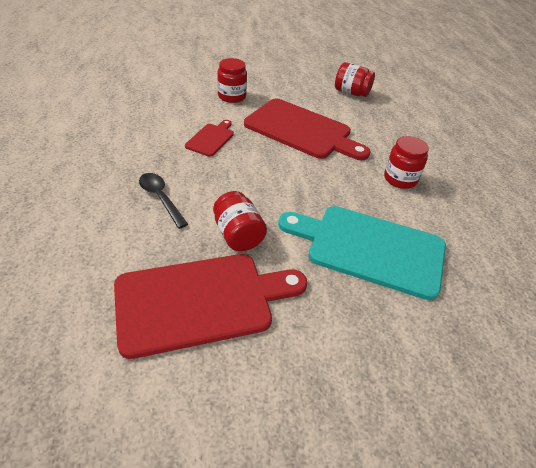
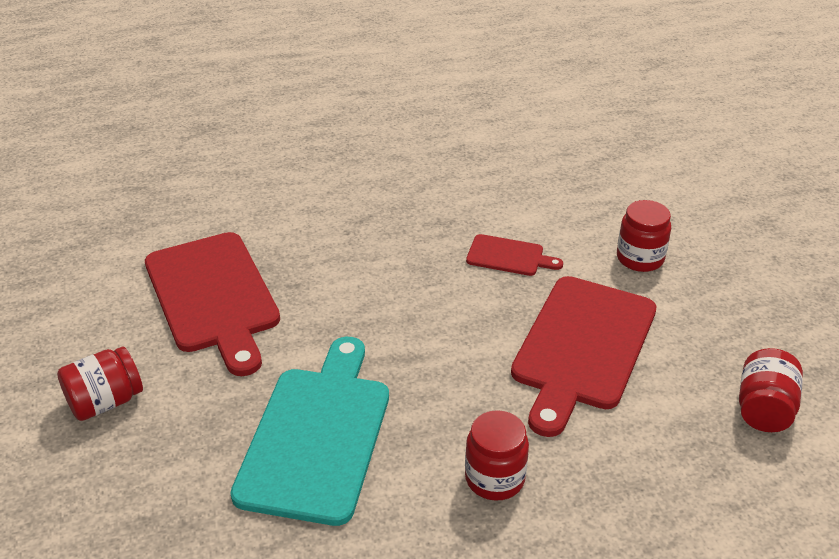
camera: 85 degrees right, 5 degrees down
black spoon [139,173,188,229] -> none
red jar [213,191,267,251] -> red jar moved to [57,347,143,421]

